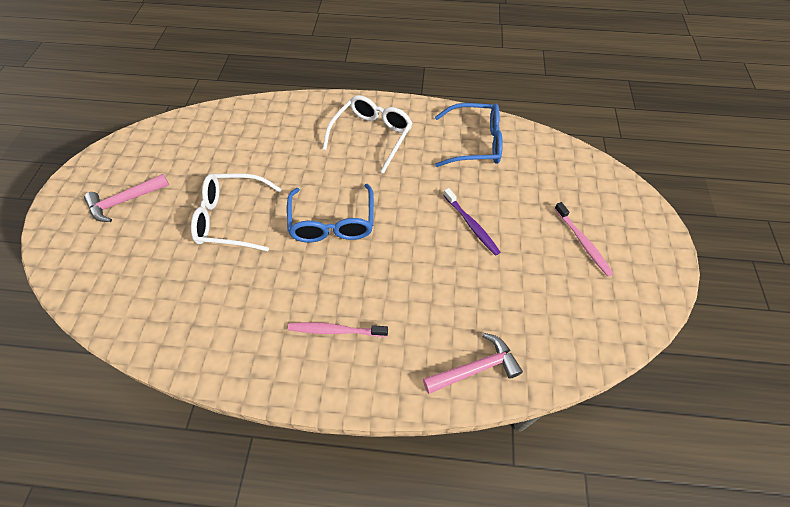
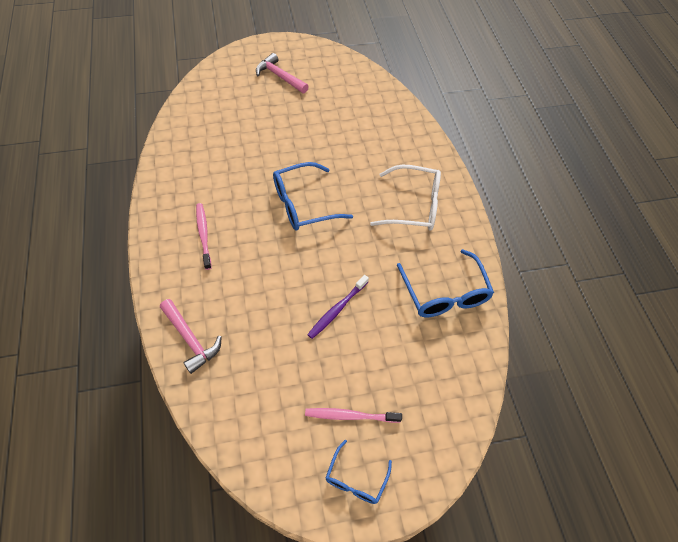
camera: 70 degrees right, 0 degrees up
white glasses [191,173,281,251] -> none
pink toothbrush [554,202,613,277] -> pink toothbrush turned 45 degrees clockwise [305,408,402,423]
none -> blue glasses [326,440,392,504]

